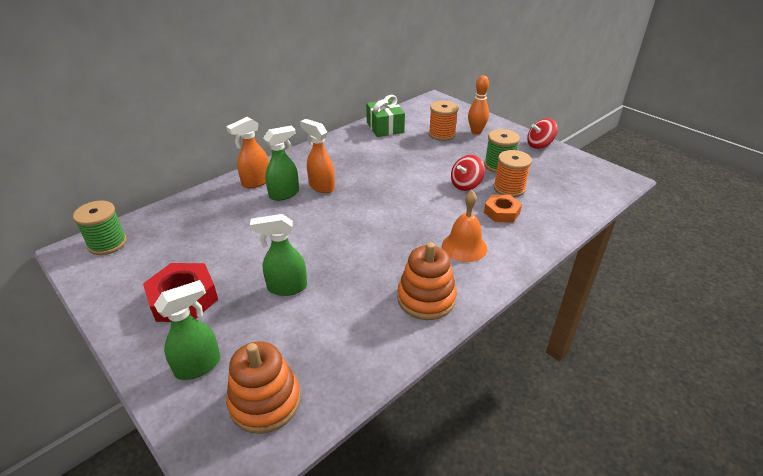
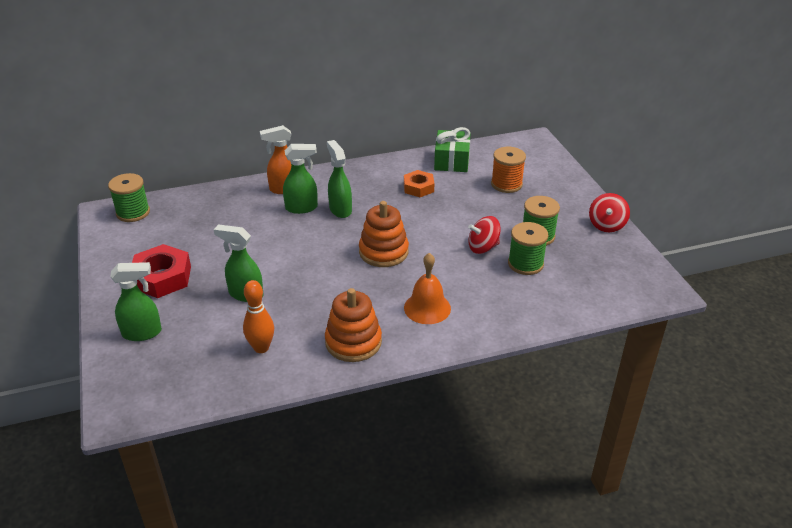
camera: 25 degrees right, 0 degrees up
orange stacking toy [226,341,301,434] -> orange stacking toy moved to [359,201,409,267]
orange spray bottle [300,119,335,193] -> green spray bottle [327,140,352,218]
orange bowling pin [468,75,489,135] -> orange bowling pin moved to [243,280,274,353]
orange nut [484,195,522,223] -> orange nut moved to [404,170,434,197]
orange spool [494,150,532,197] -> green spool [508,222,548,275]
red spinning top [527,118,558,149] -> red spinning top turned 75 degrees counterclockwise [589,193,630,232]

